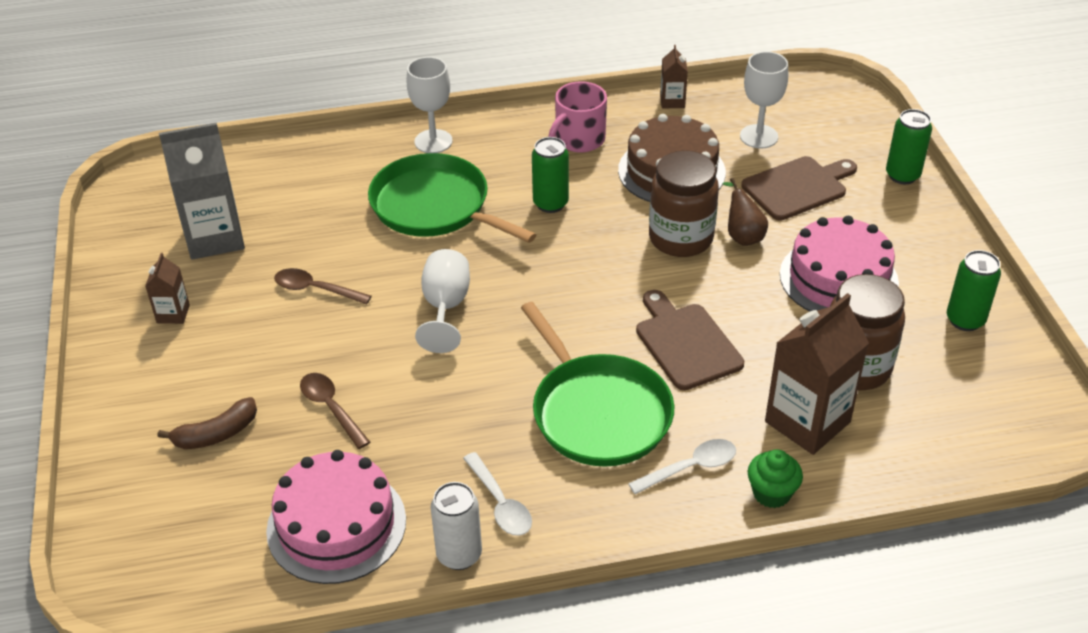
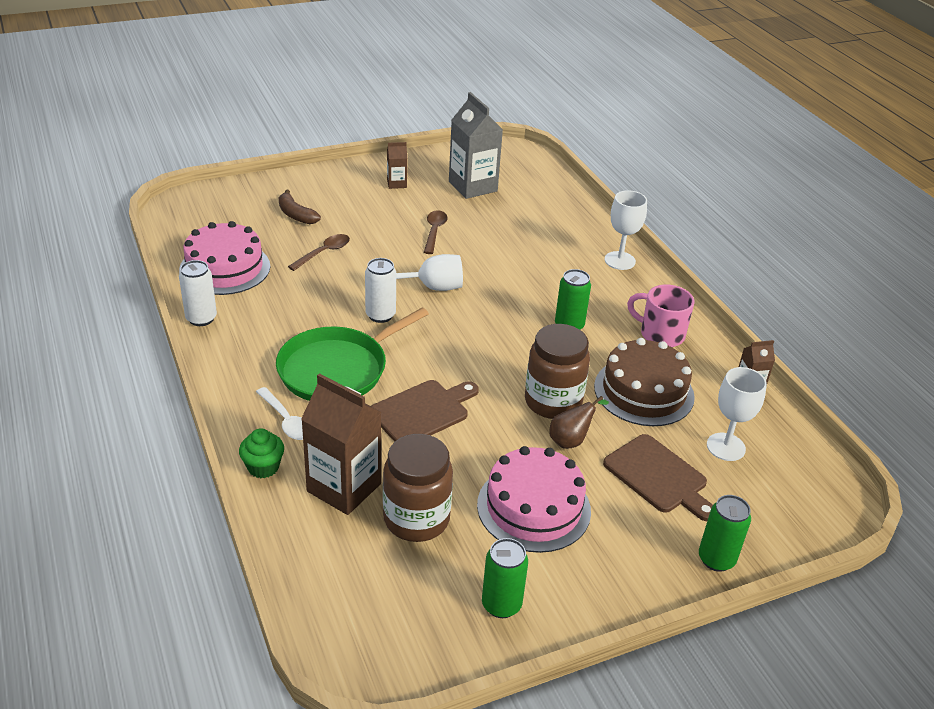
camera: 75 degrees right, 5 degrees down
green pan [368,153,537,243] -> none
white spoon [463,452,532,536] -> none
none -> white can [365,258,396,323]

